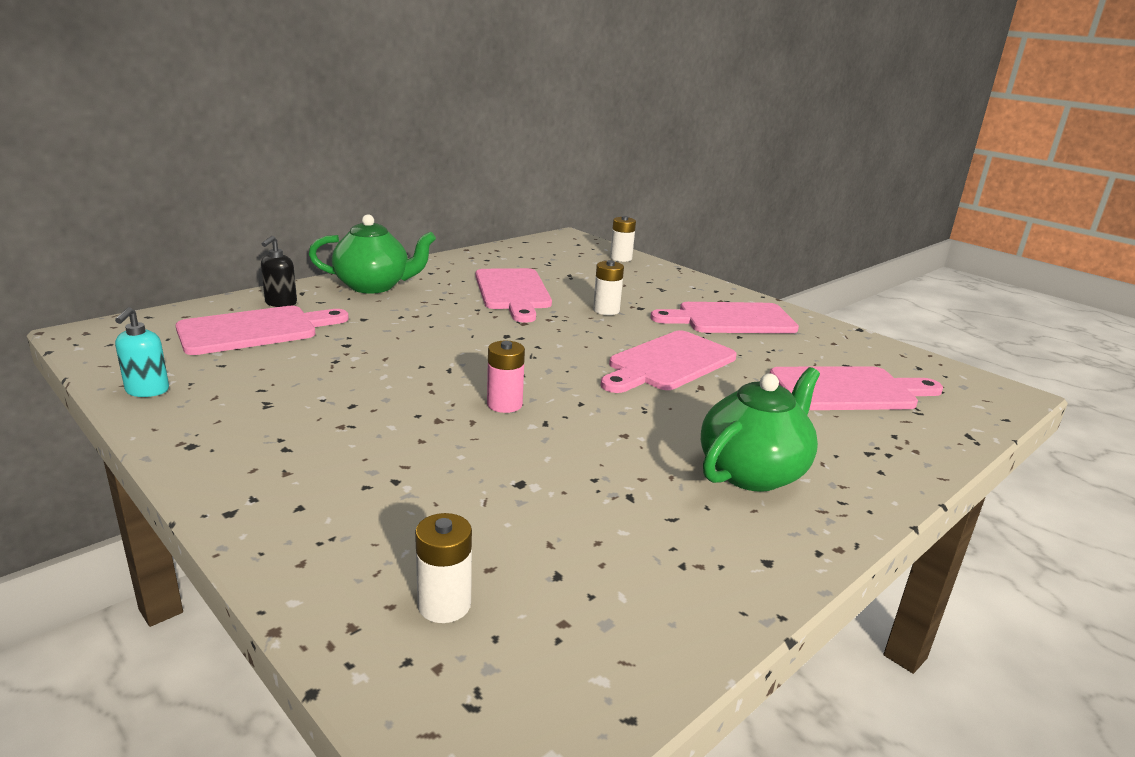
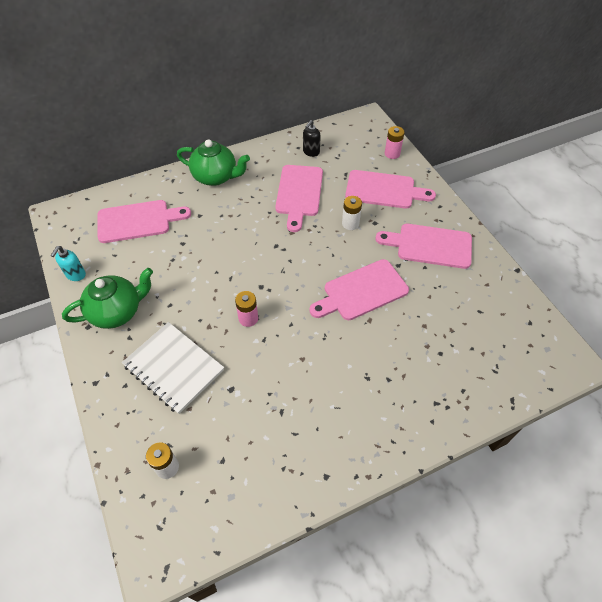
camera: 20 degrees right, 30 degrees up
black soap dispenser [261,236,297,307] -> black soap dispenser moved to [303,120,321,157]
white battery [610,216,636,262] -> pink battery [385,126,405,159]
green teapot [701,367,820,492] -> green teapot moved to [62,268,153,329]
pink cutting board [770,367,943,410] -> pink cutting board moved to [345,170,436,209]
none -> white notebook [122,322,224,414]

